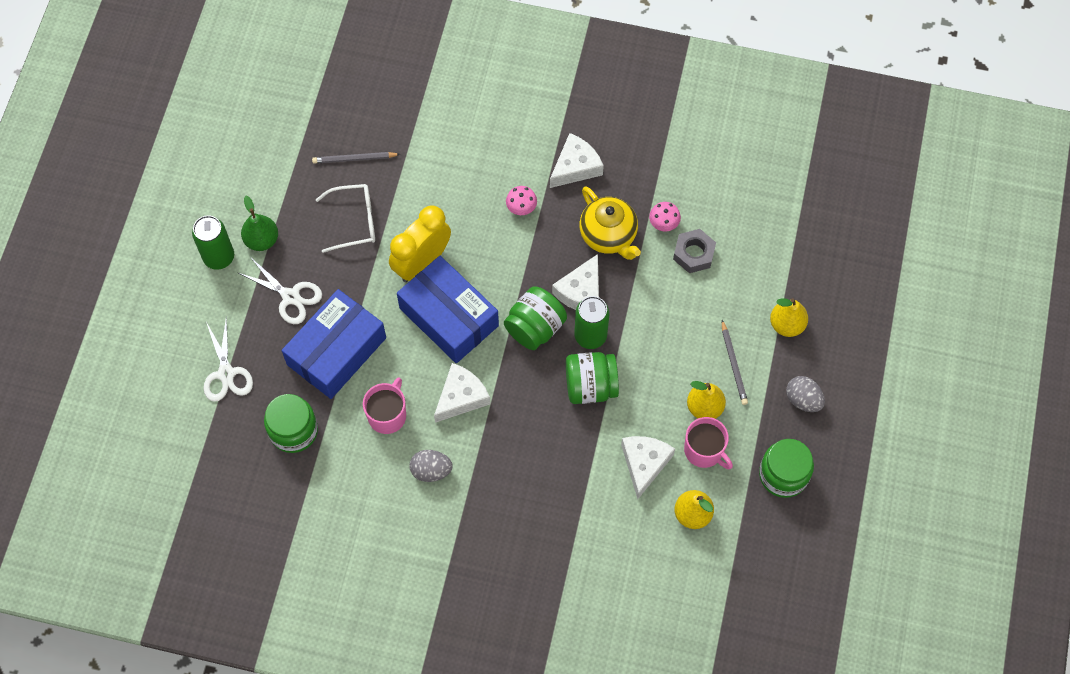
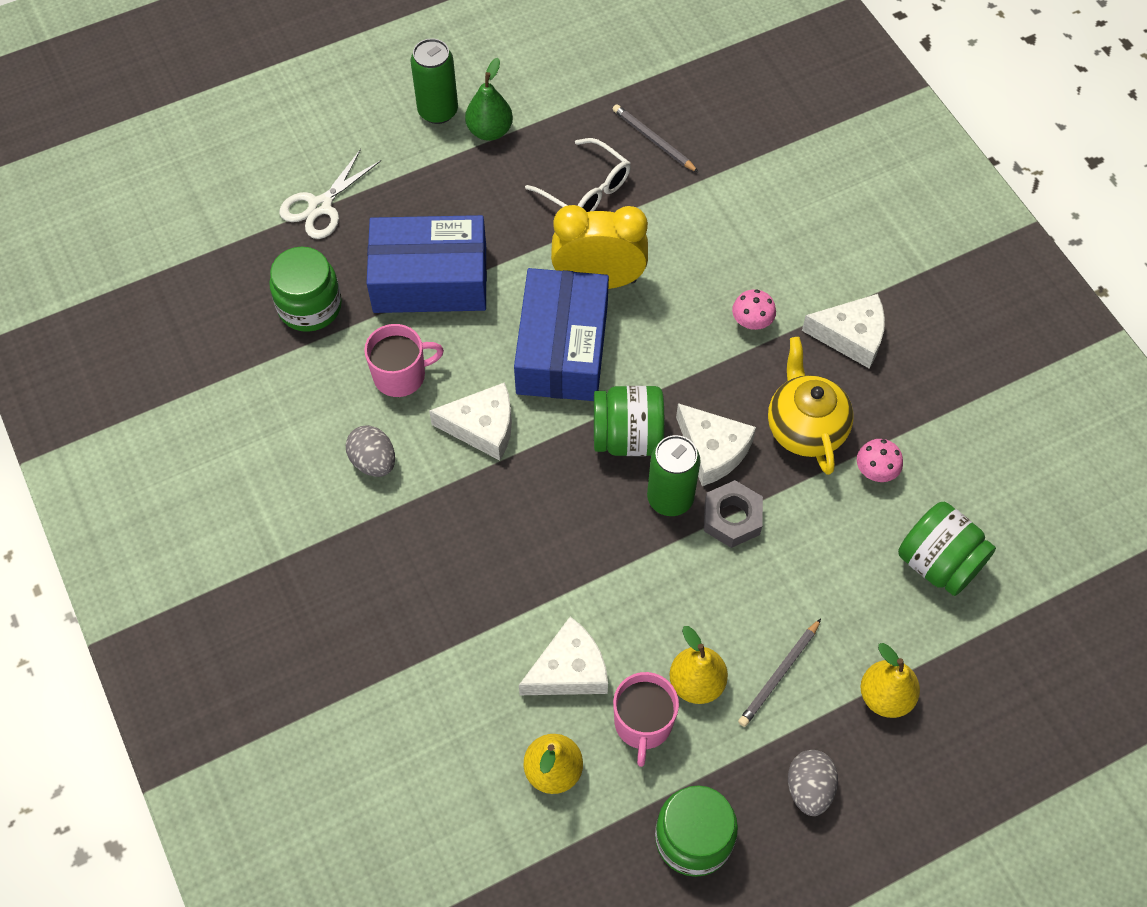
camera: 50 degrees right, 5 degrees down
white scissors [239,258,322,324] -> none
white cheese [552,254,599,310] -> white cheese turned 120 degrees counterclockwise [676,403,756,486]
green jar [566,352,619,404] -> green jar moved to [898,502,996,596]
yellow teapot [579,187,641,260] -> yellow teapot turned 150 degrees clockwise [768,337,854,475]
grey nut [673,229,716,273] -> grey nut moved to [704,480,763,548]

